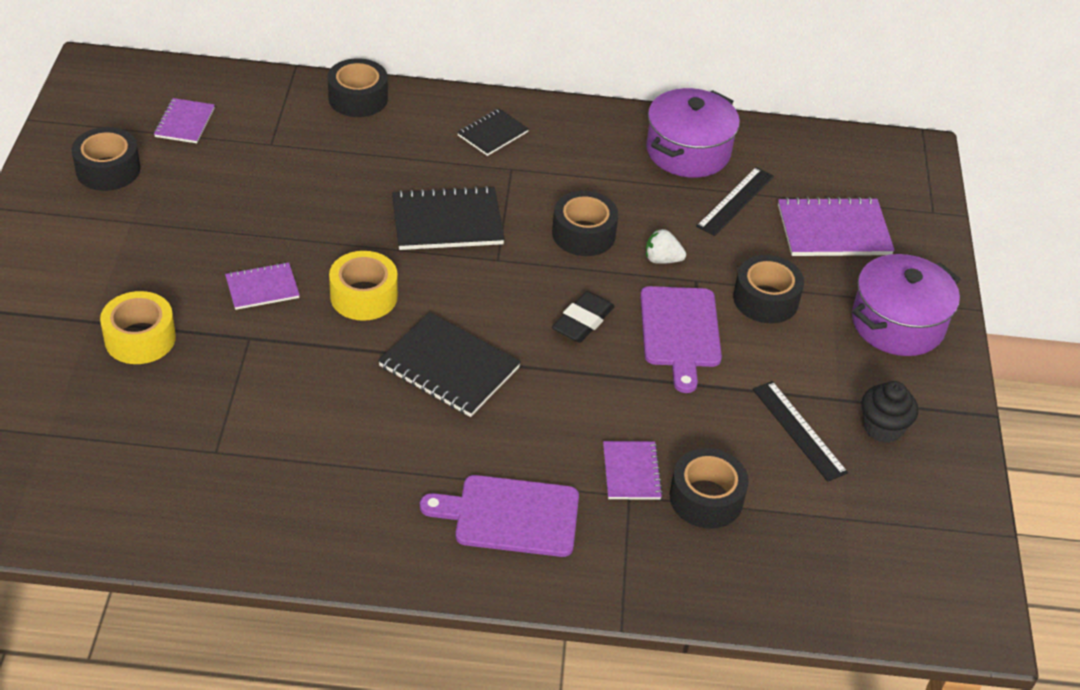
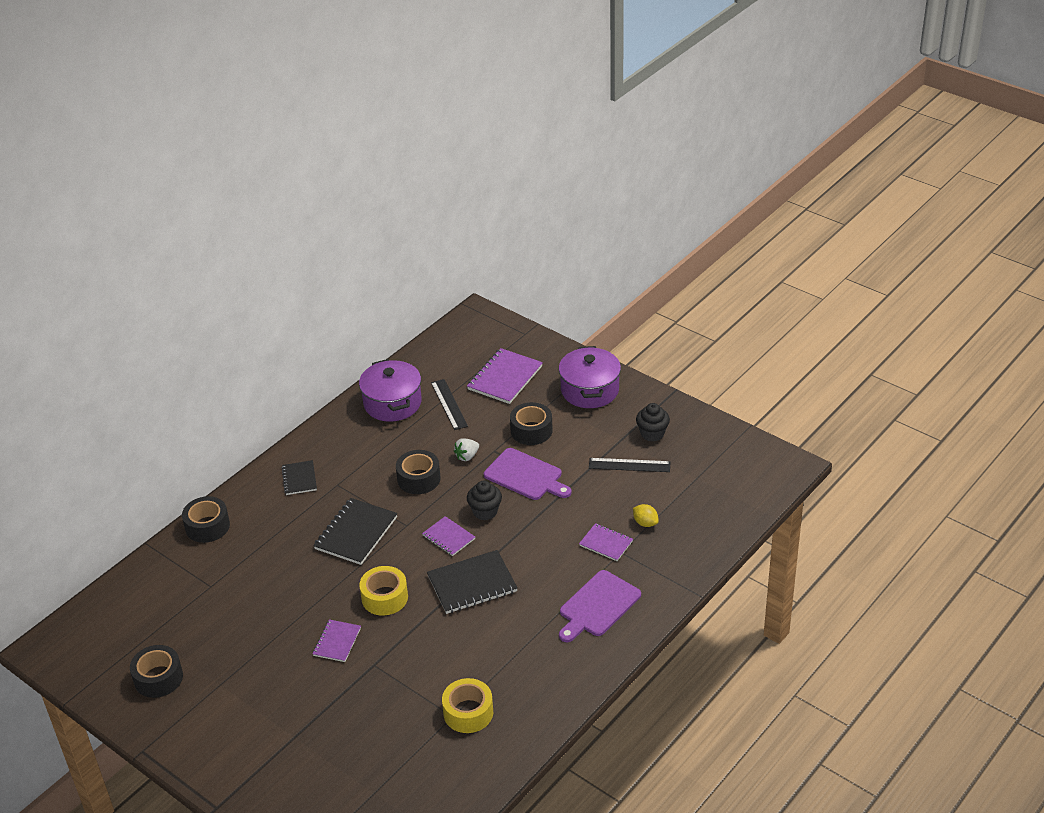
camera: 50 degrees left, 5 degrees down
yellow tape [100,291,176,364] -> yellow tape moved to [442,678,493,733]
purple notebook [154,98,215,143] -> purple notebook moved to [422,516,475,556]
black eraser [552,291,615,343] -> black cupcake [467,481,502,520]
black tape [670,448,749,529] -> yellow lemon [633,504,659,527]

